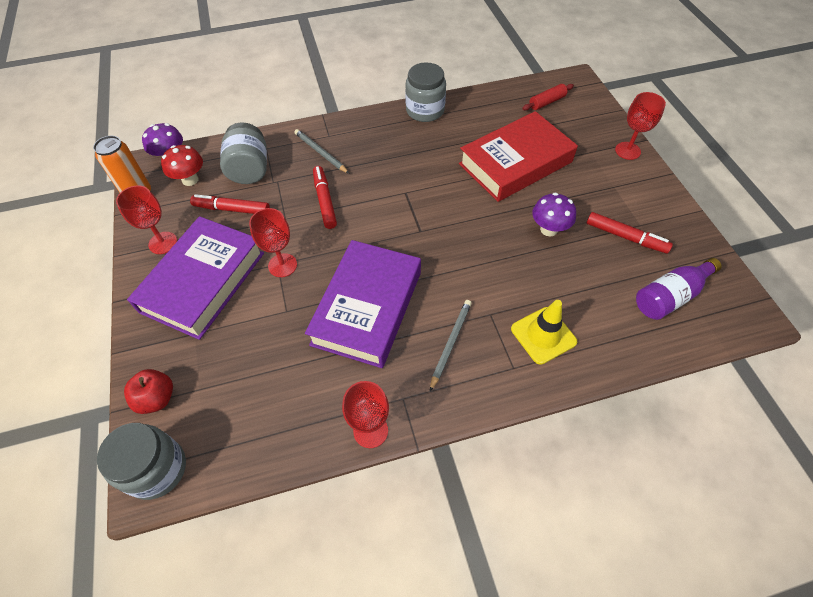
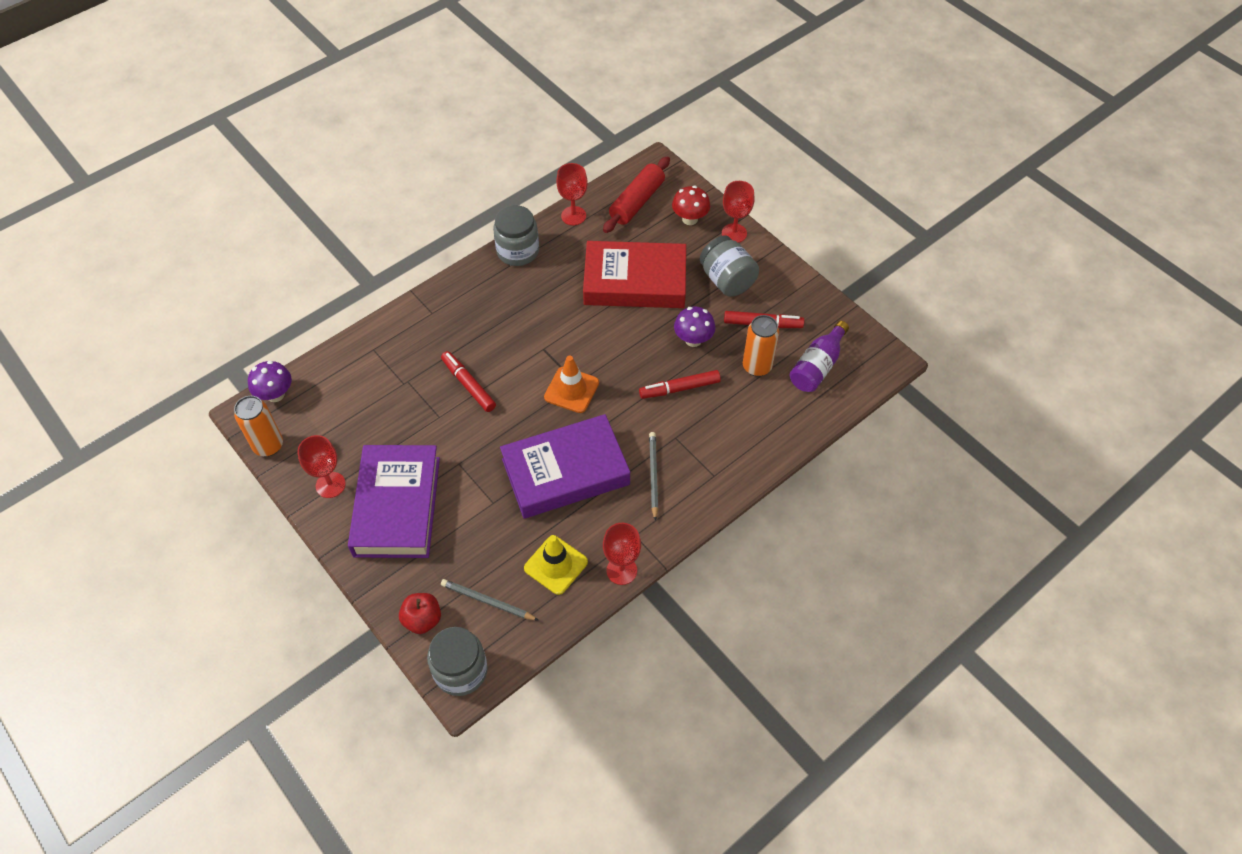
camera: 25 degrees left, 0 degrees up
red mushroom [161,145,203,186] -> red mushroom moved to [672,186,710,225]
red marker [190,194,270,214] -> red marker moved to [639,370,721,399]
grey jar [220,122,267,184] -> grey jar moved to [700,236,759,297]
red goblet [249,208,297,277] -> red goblet moved to [556,163,588,225]
grey pencil [294,129,349,174] -> grey pencil moved to [441,579,539,621]
purple book [305,240,421,368] -> purple book turned 75 degrees clockwise [500,414,630,519]
red book [459,111,578,202] -> red book turned 60 degrees clockwise [583,241,686,308]
yellow traffic cone [511,300,577,365] -> yellow traffic cone moved to [524,535,588,595]
red rolling pin [522,84,574,110] -> red rolling pin [603,156,670,233], size x1.67
none -> orange traffic cone [544,355,599,413]
none -> orange can [743,315,779,377]

